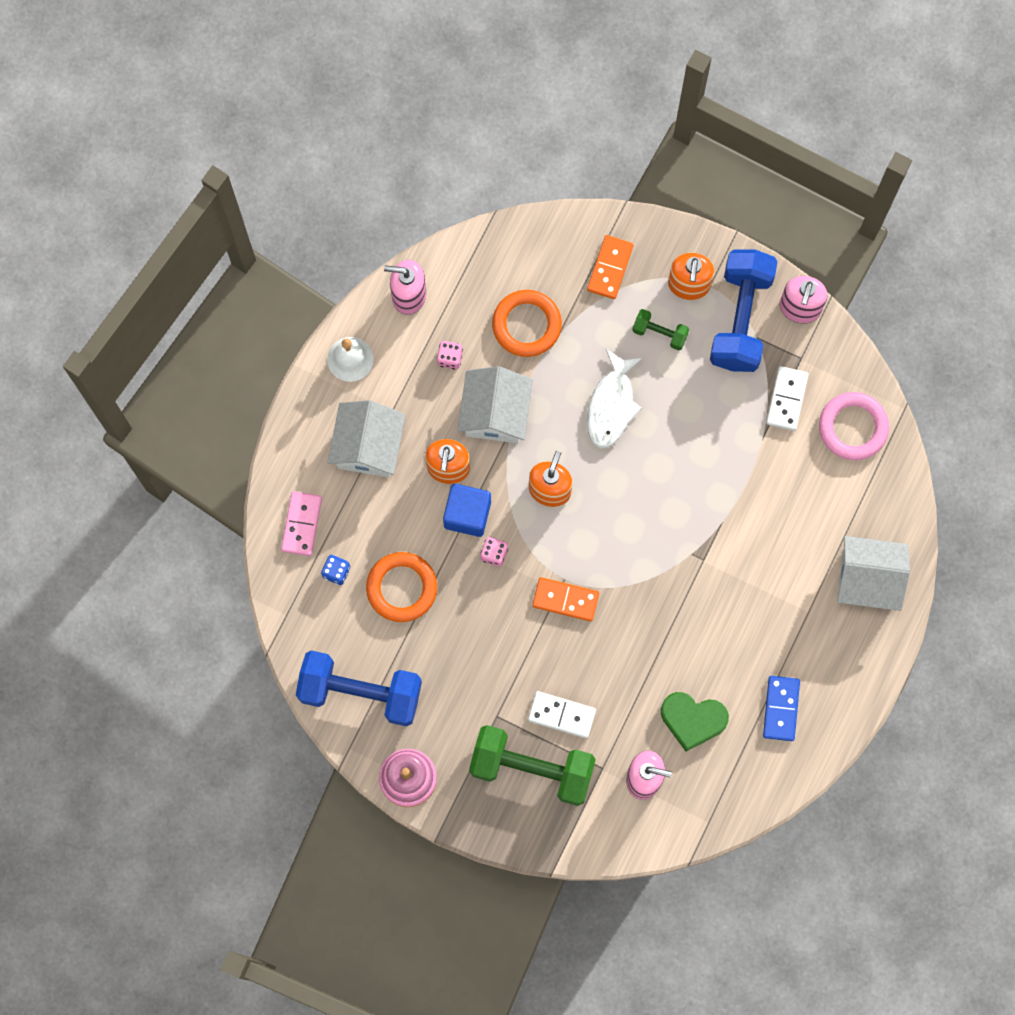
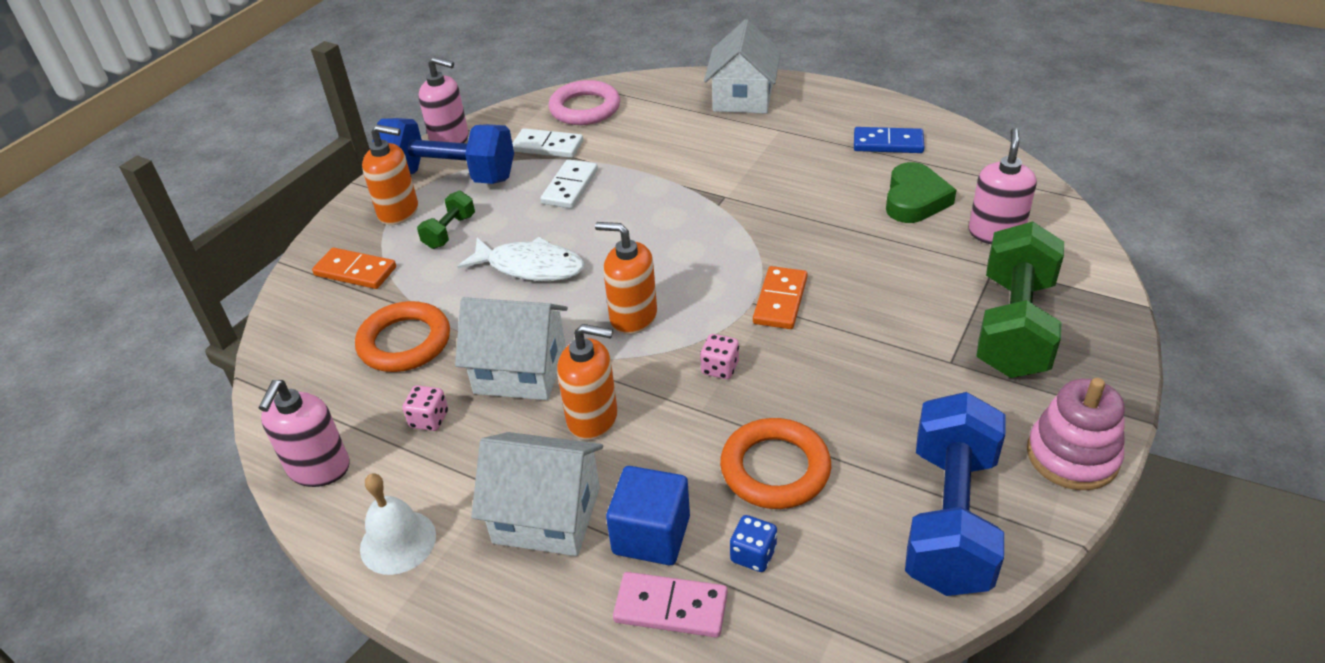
camera: 85 degrees left, 35 degrees down
blue cube [443,484,491,537] -> blue cube moved to [606,466,690,565]
white domino [528,691,596,738] -> white domino moved to [540,159,598,208]

